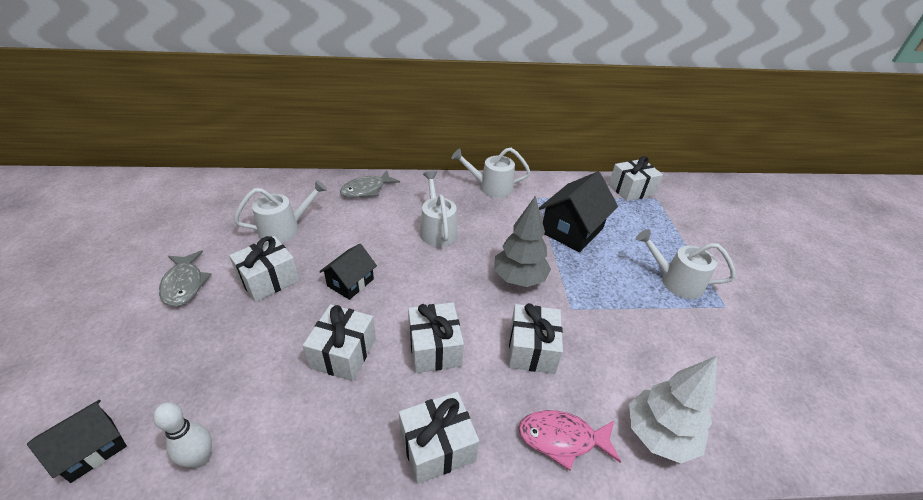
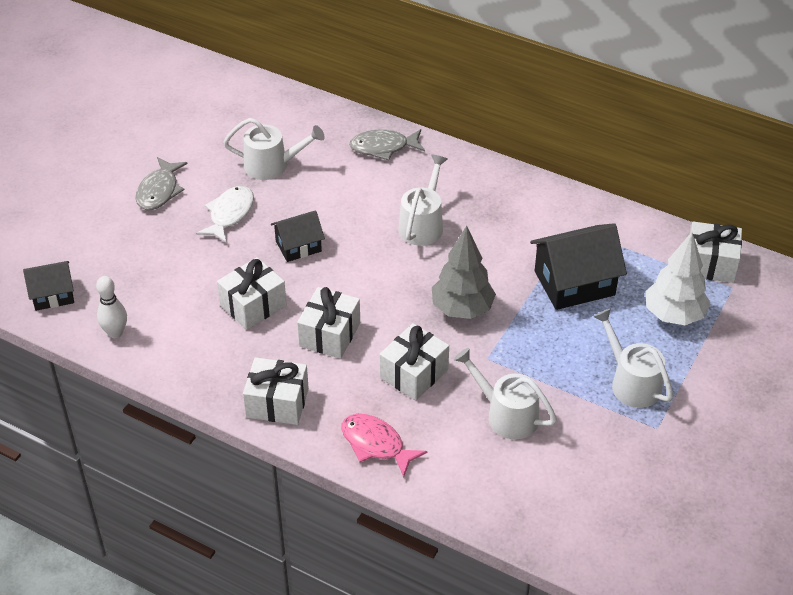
camera: 35 degrees right, 5 degrees up
white gift [229,236,300,302] -> white fish [196,186,254,243]
white watering can [451,148,531,198] -> white watering can moved to [454,348,557,439]
white tree [629,356,717,463] -> white tree moved to [645,232,710,325]

